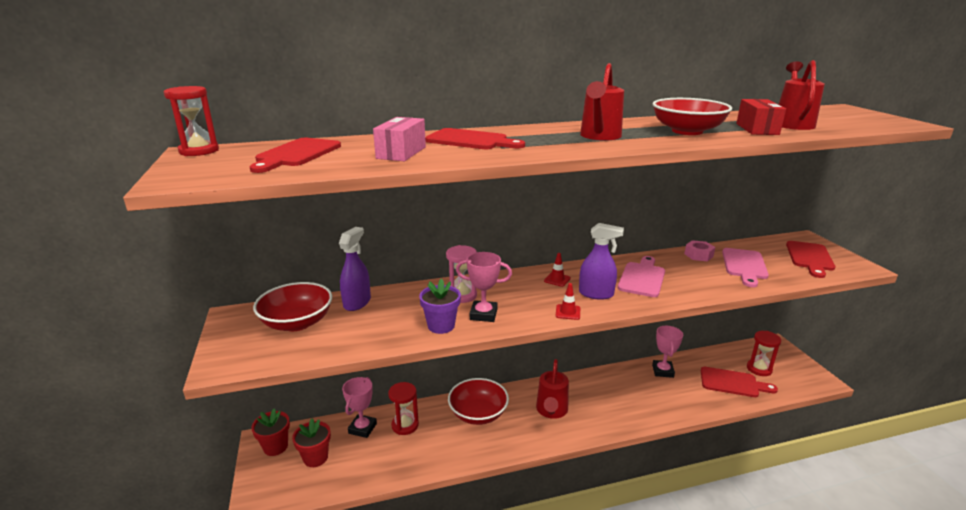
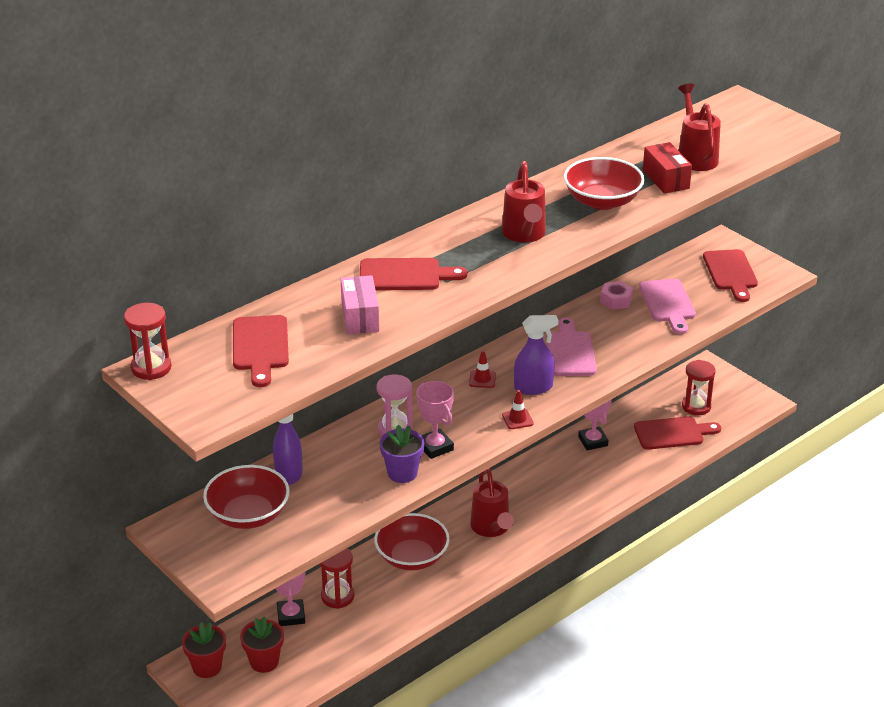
camera: 25 degrees left, 10 degrees up
pink trophy [456,252,512,322] -> pink trophy turned 75 degrees clockwise [416,381,454,459]

